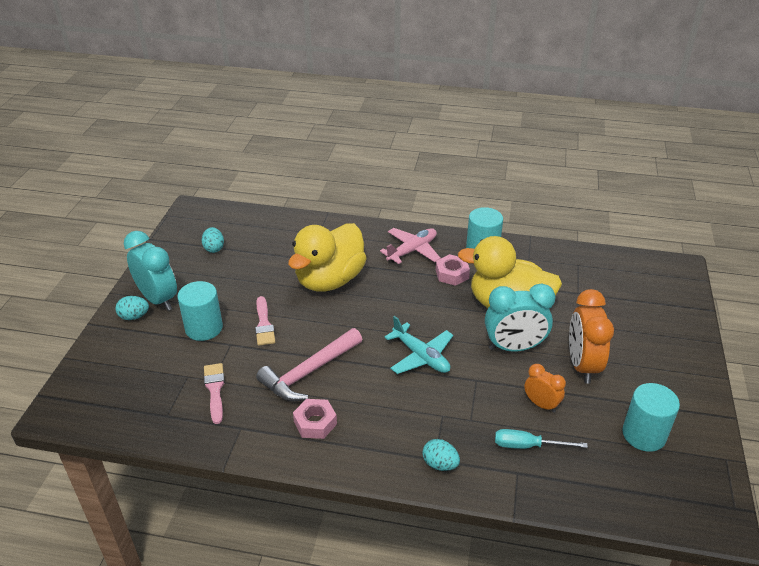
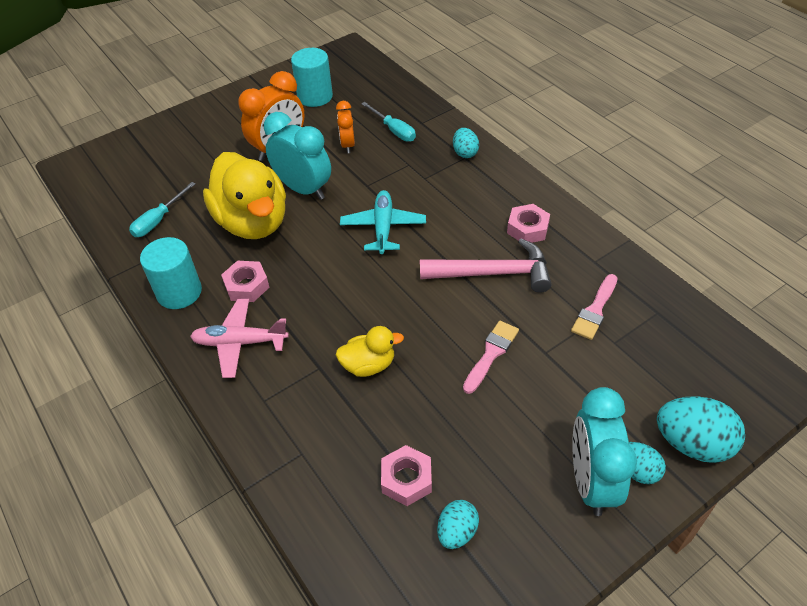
camera: 135 degrees left, 10 degrees up
turquoise cylinder [177,281,223,341] -> none
yellow duck [288,223,367,292] -> yellow duck [336,326,404,377], size x0.49
none -> turquoise screwdriver [129,182,196,237]
none -> pink nut [381,445,432,506]
none -> turquoise egg [657,396,745,463]

